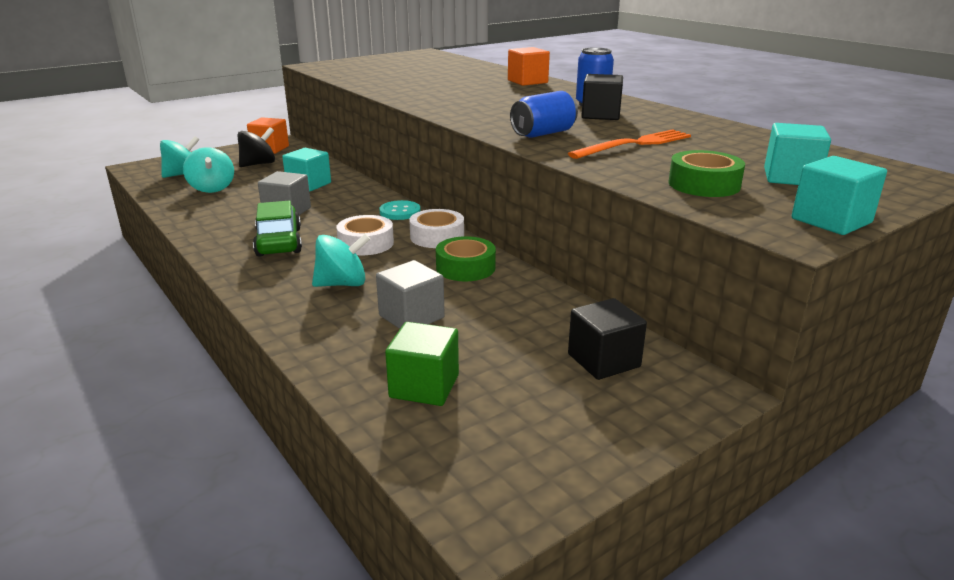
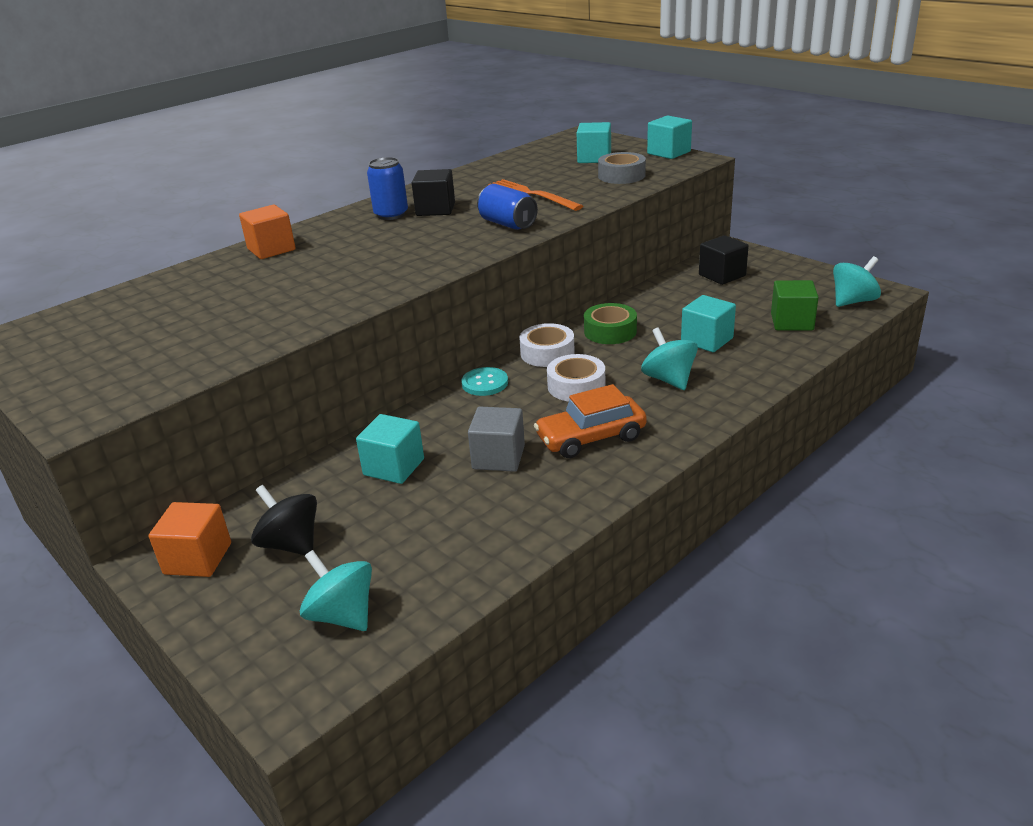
camera: 95 degrees left, 5 degrees up
turquoise spinning top [183,147,234,193] -> turquoise spinning top moved to [833,256,881,307]
green car [253,200,302,257] -> orange car [534,384,647,458]
grey cube [376,260,445,329] -> turquoise cube [681,295,736,352]
green tape [669,150,745,197] -> grey tape [598,152,646,184]

